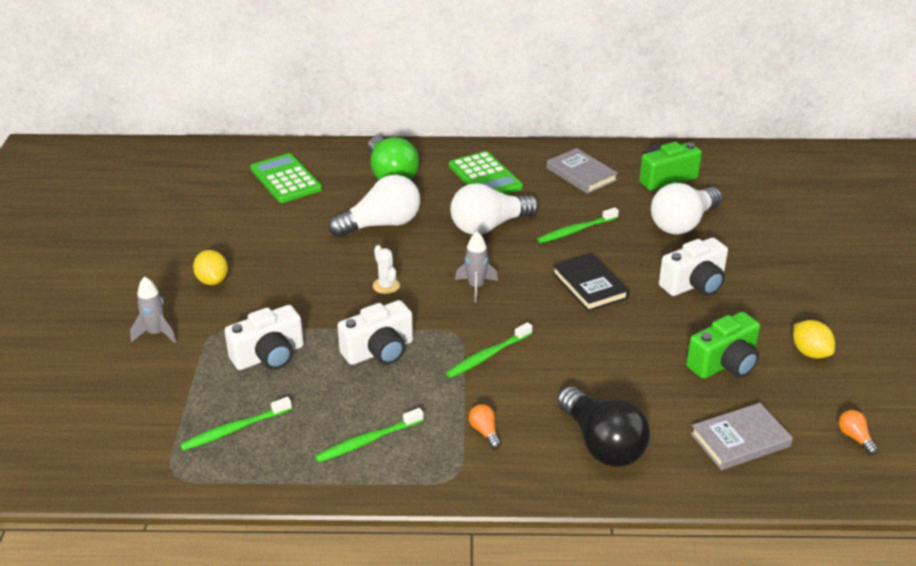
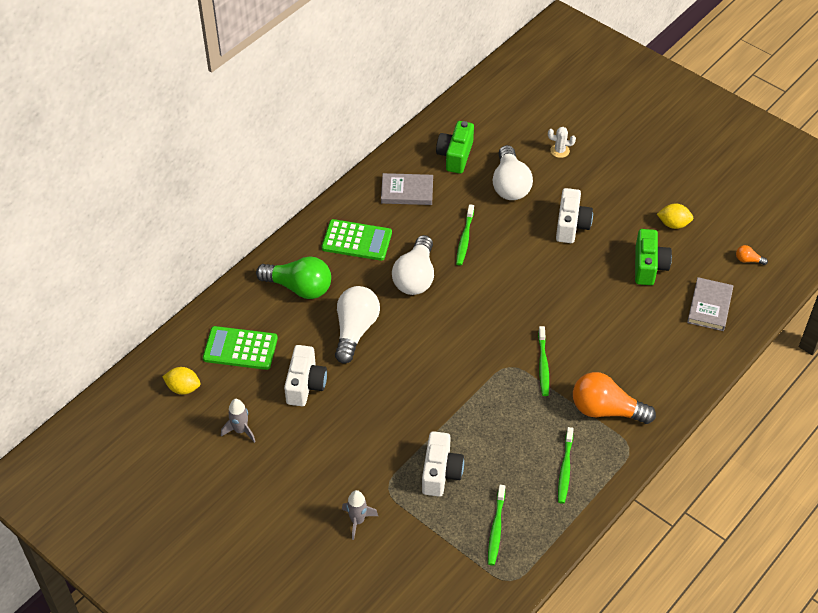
camera: 50 degrees left, 15 degrees up
yellow lemon [193,250,228,285] -> yellow lemon moved to [162,367,200,394]
white camera [337,300,413,365] -> white camera moved to [284,345,327,406]
white cactus [373,245,400,294] -> white cactus moved to [548,127,576,158]
grey rocket [455,231,498,302] -> grey rocket moved to [221,399,256,443]
orange light bulb [469,404,501,449] -> orange light bulb [573,372,656,424], size x2.40
black book [552,253,629,311] -> none
black light bulb [557,386,650,467] -> none

